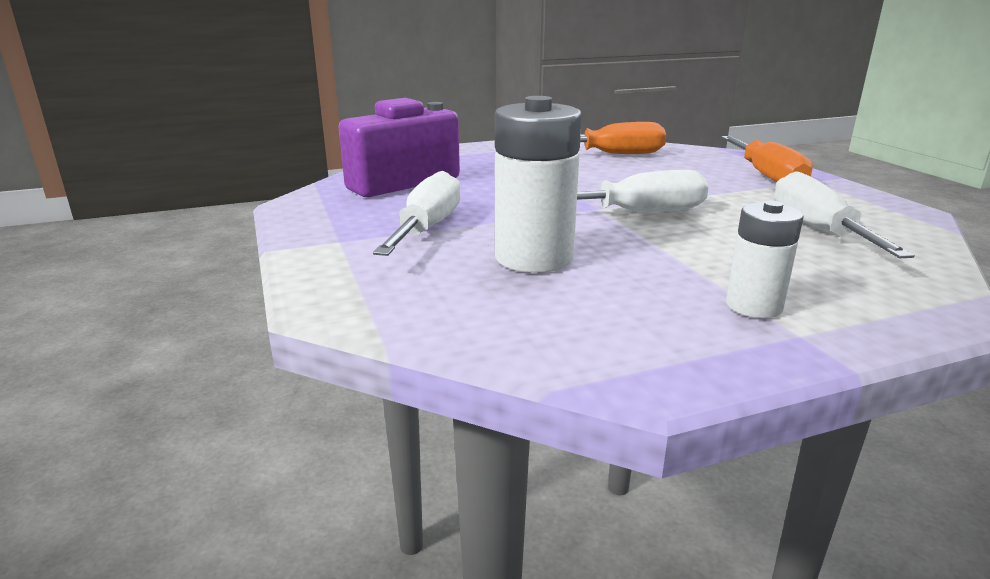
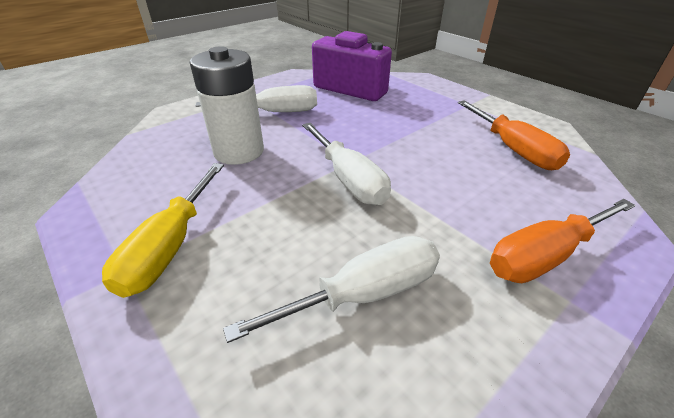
camera: 70 degrees right, 15 degrees up
white battery [726,201,804,318] -> yellow screwdriver [102,163,224,298]

